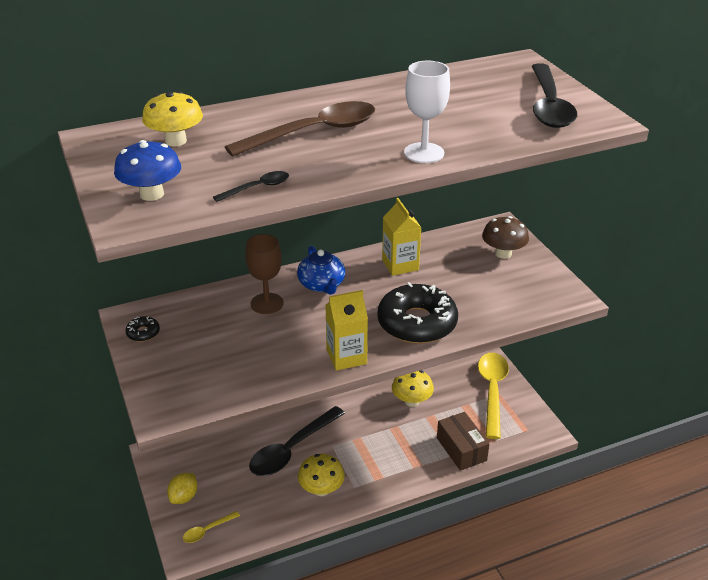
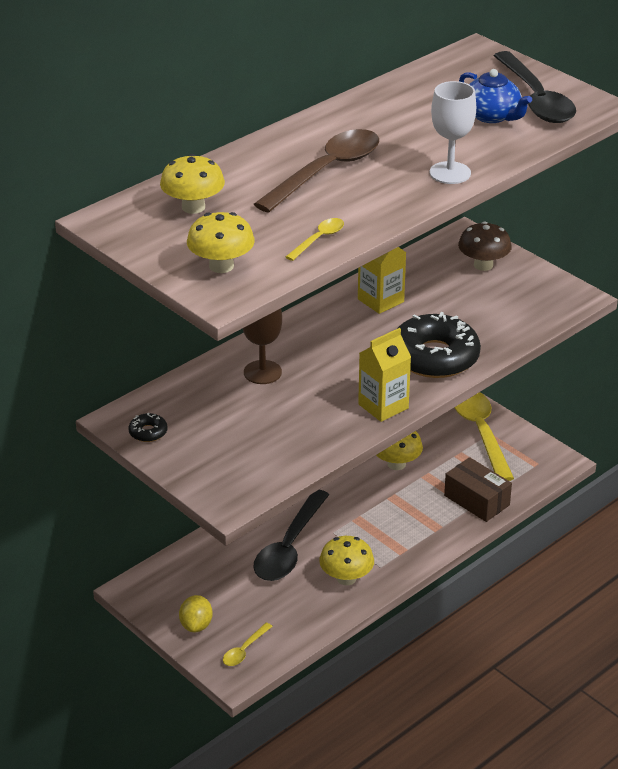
camera: 20 degrees left, 0 degrees up
blue mushroom [114,140,181,201] -> yellow mushroom [187,212,255,273]
black spoon [213,171,289,202] -> yellow spoon [286,218,344,261]
blue teapot [297,246,345,295] -> blue teapot moved to [459,69,532,123]

